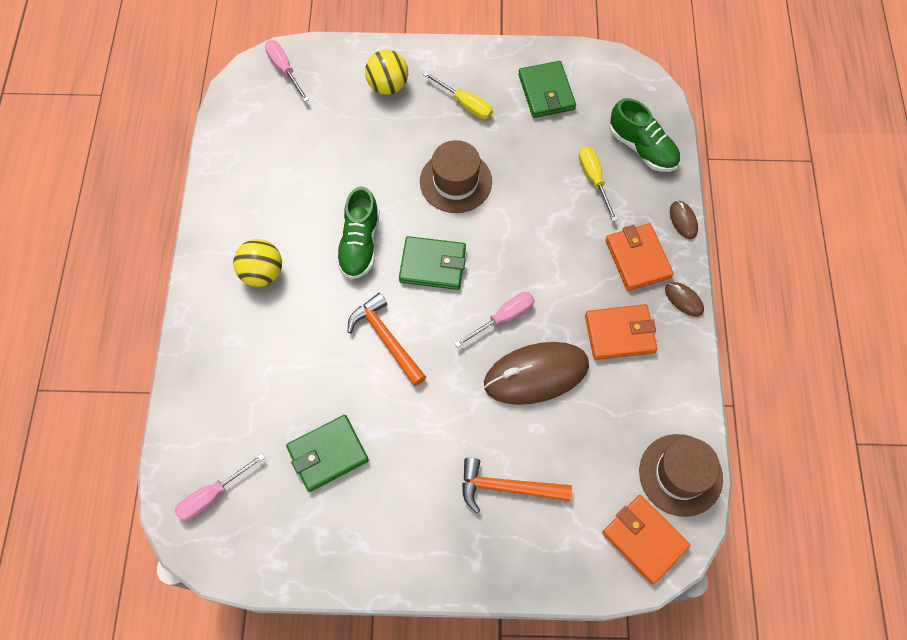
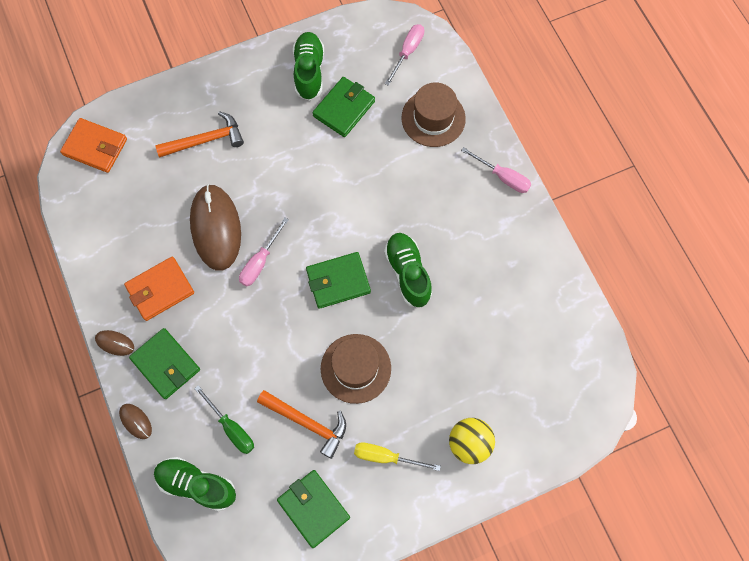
camera: 155 degrees right, 5 degrees up
yellow ball [233,239,282,287] -> none
pink screwdriver [265,40,309,102] -> pink screwdriver moved to [461,147,531,193]
orange hammer [348,293,426,386] -> orange hammer moved to [257,390,346,459]
brown mouse [484,342,589,405] -> brown mouse turned 60 degrees counterclockwise [190,184,241,271]
yellow screwdriver [579,146,618,222] -> green screwdriver [194,385,254,454]
orange wallet [605,223,674,291] -> green wallet [129,328,200,399]
brown hat [639,434,723,517] -> brown hat moved to [402,82,466,147]
none -> green shoe [293,32,324,101]

